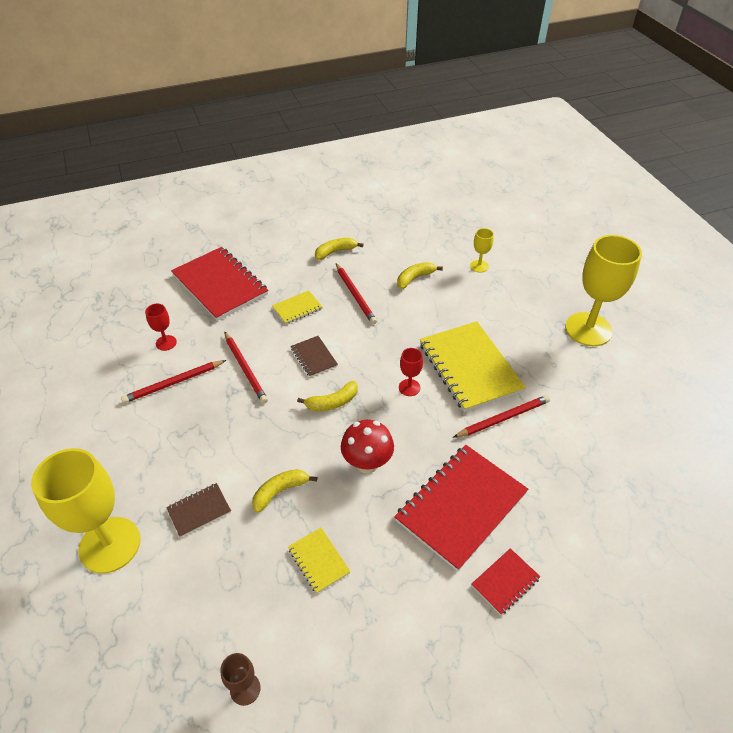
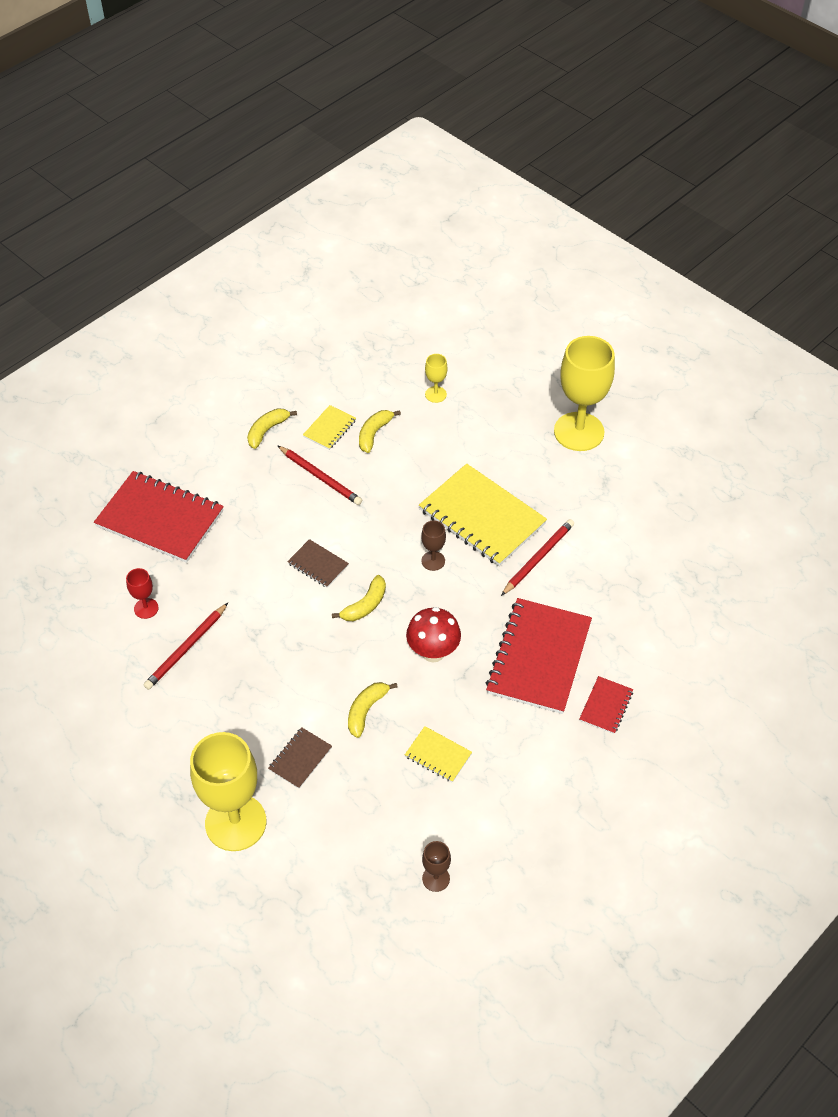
camera: 25 degrees left, 5 degrees up
red pencil [224,331,268,403] -> none
yellow notebook [272,290,323,324] -> yellow notebook moved to [303,405,356,450]
red goblet [399,348,423,396] -> brown goblet [421,520,446,571]

